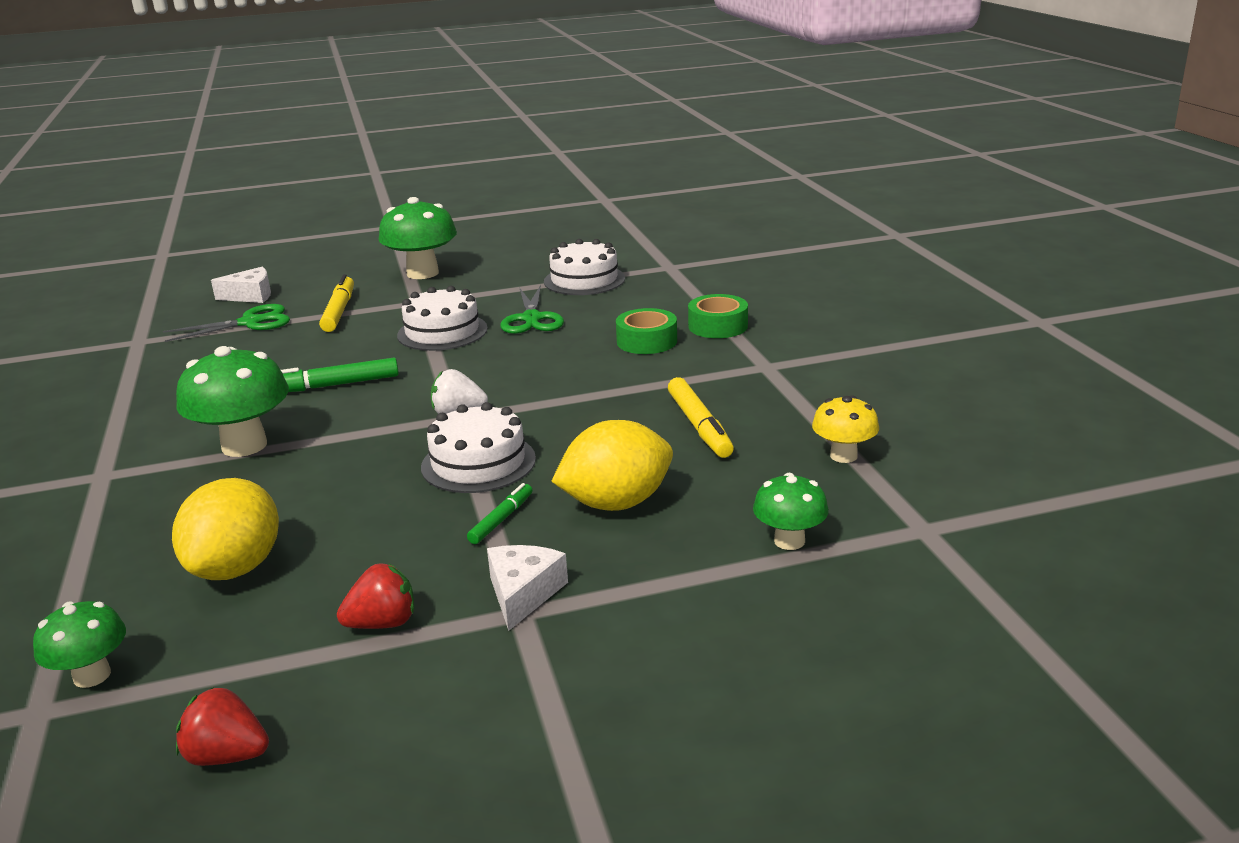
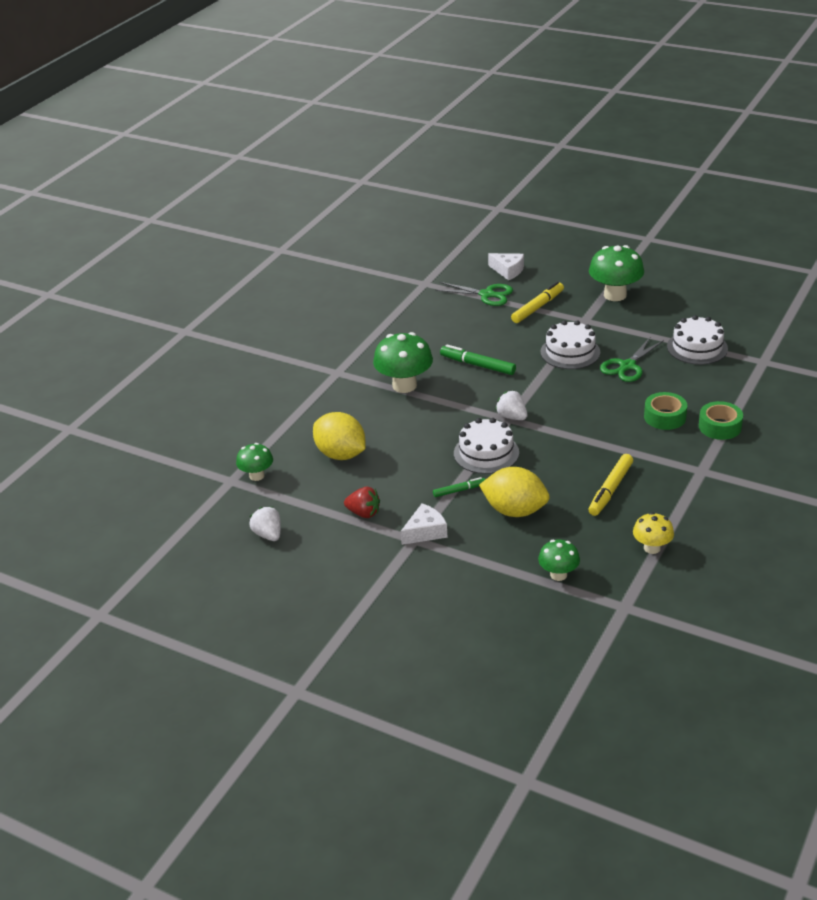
camera: 45 degrees right, 10 degrees up
yellow lemon [172,478,279,580] -> yellow lemon turned 75 degrees clockwise [313,412,366,460]
red strawberry [176,687,269,766] -> white strawberry [249,507,281,541]

